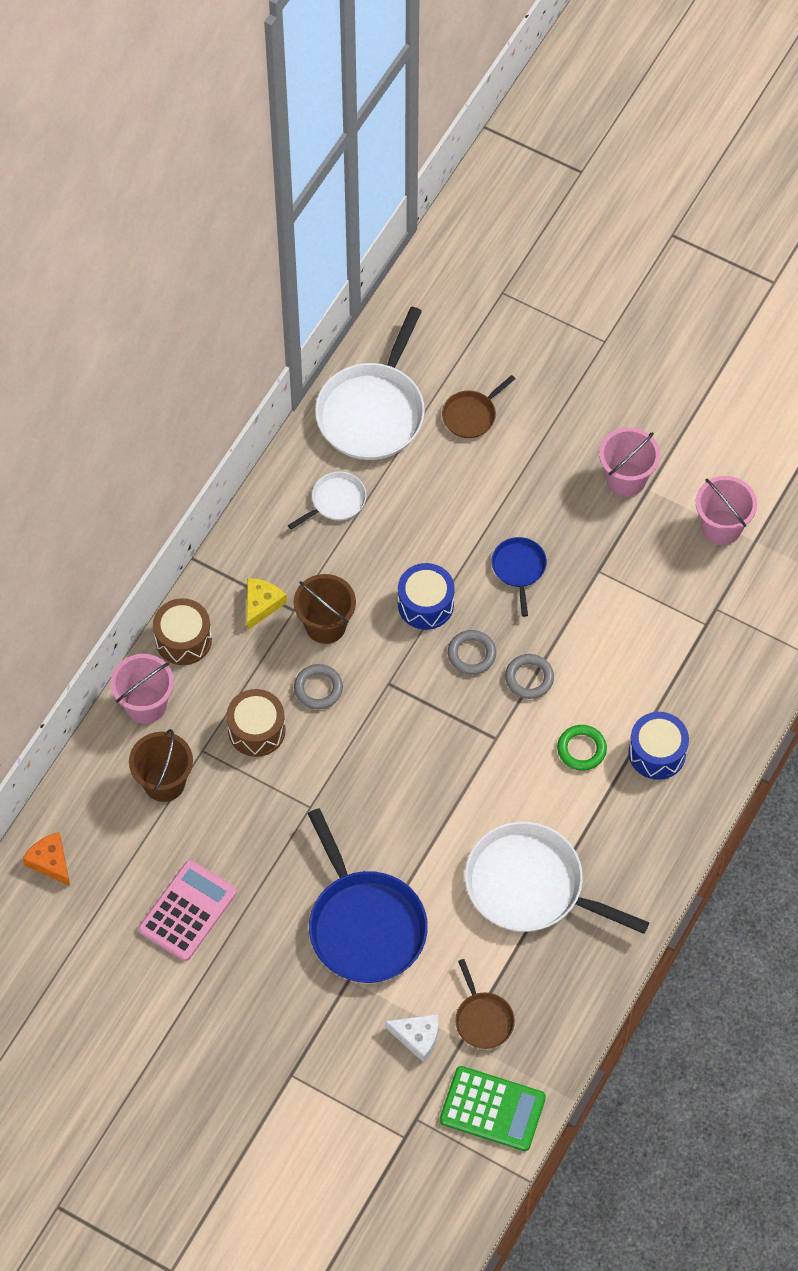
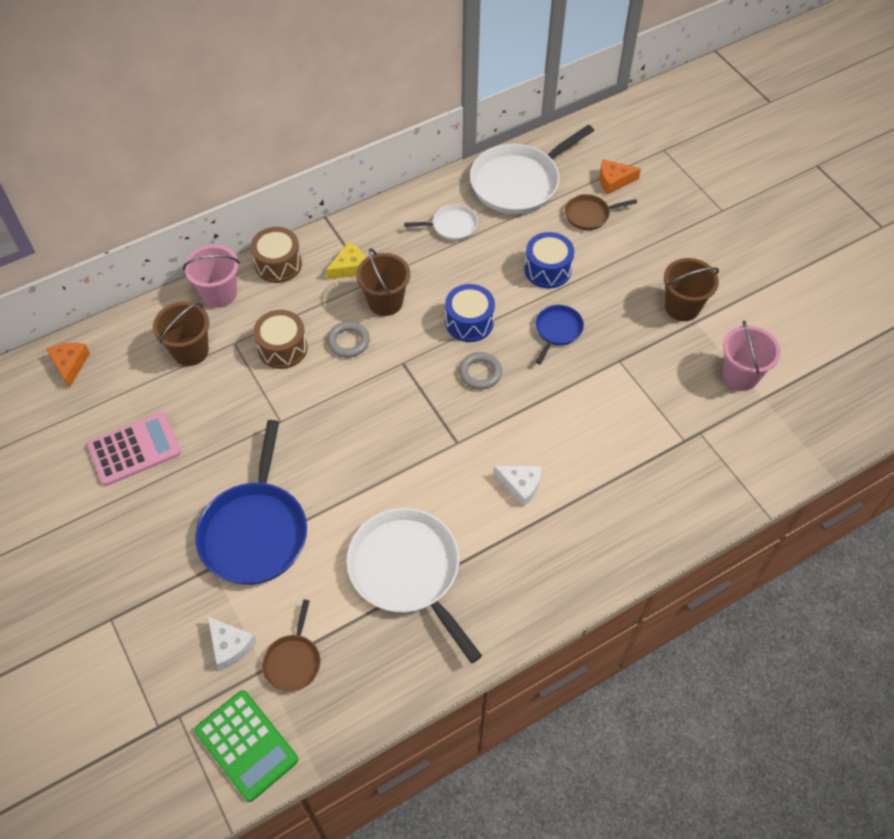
camera: 30 degrees right, 5 degrees down
grey ring [505,654,554,699] -> none
green ring [557,725,607,771] -> white cheese [493,466,542,507]
pink bucket [599,427,660,497] -> brown bucket [664,258,719,321]
blue drum [628,712,689,780] -> blue drum moved to [524,232,574,288]
none -> orange cheese [600,159,641,194]

